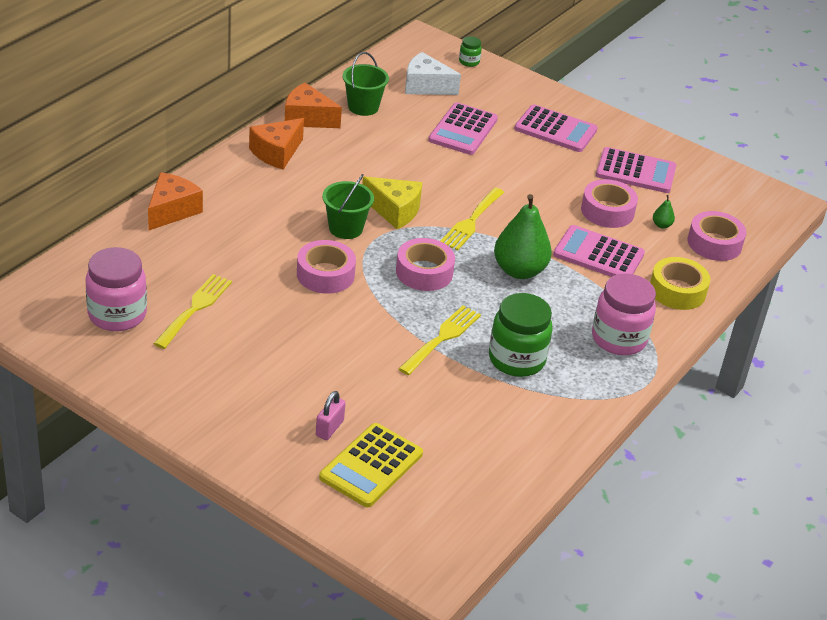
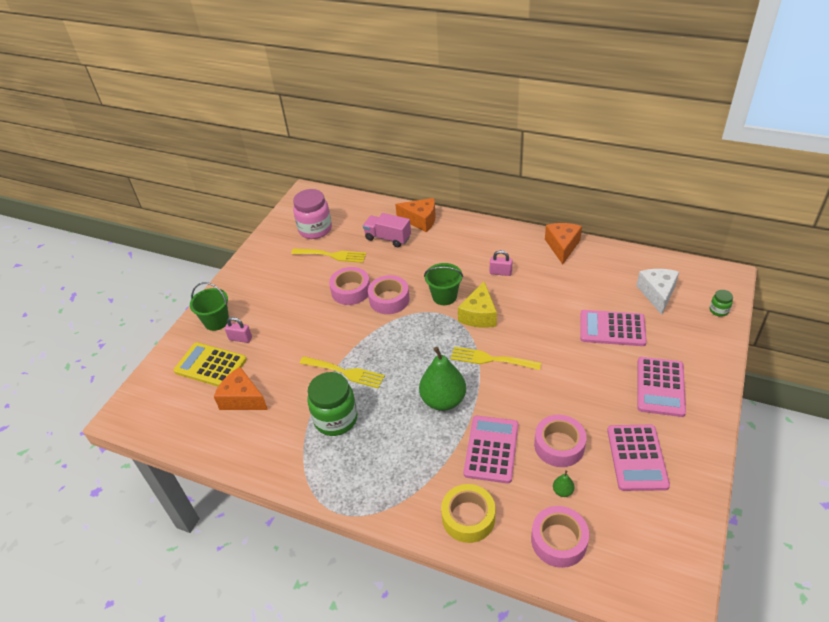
camera: 85 degrees right, 5 degrees up
orange cheese [249,118,304,170] -> orange cheese moved to [214,367,268,410]
green bucket [343,52,389,116] -> green bucket moved to [190,282,229,331]
pink tape [396,238,455,291] -> pink tape moved to [329,267,370,305]
pink jar [592,274,656,355] -> none
none -> pink truck [363,213,411,247]
none -> pink padlock [490,250,513,276]

